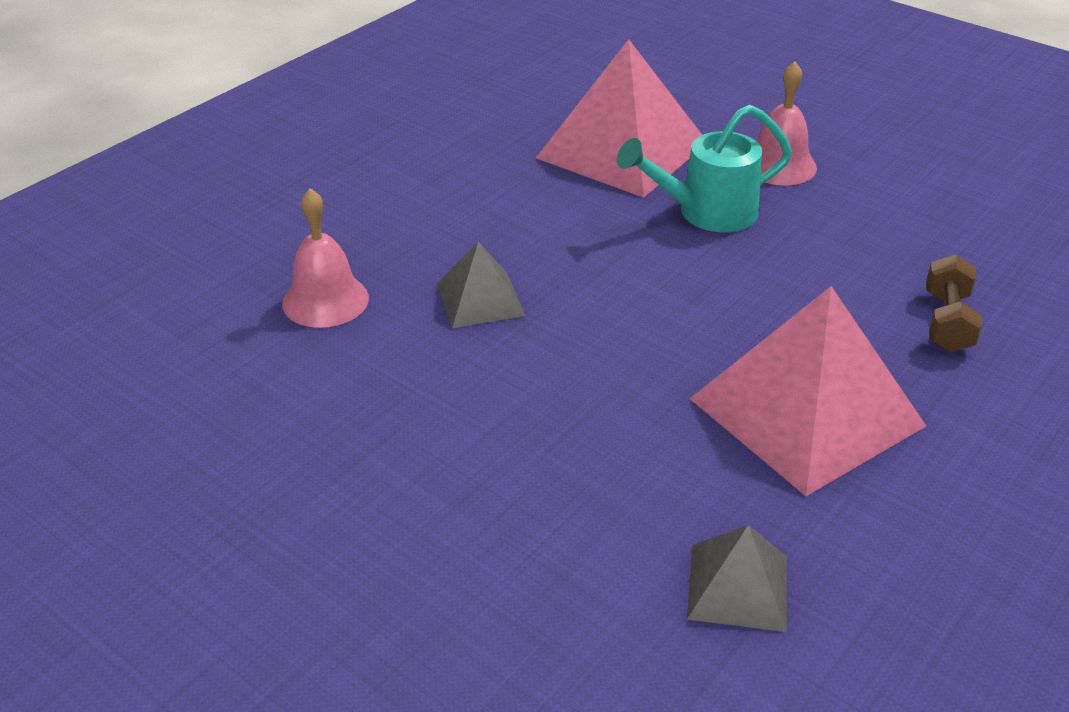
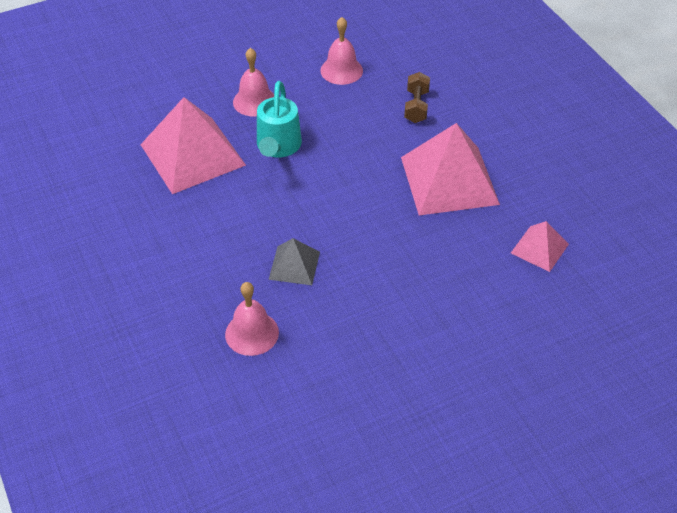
camera: 65 degrees left, 10 degrees up
grey pyramid [687,525,787,632] -> pink pyramid [511,221,569,272]
brown dumbbell [926,254,983,352] -> brown dumbbell turned 60 degrees clockwise [404,72,430,123]
none -> pink bell [320,17,363,85]

